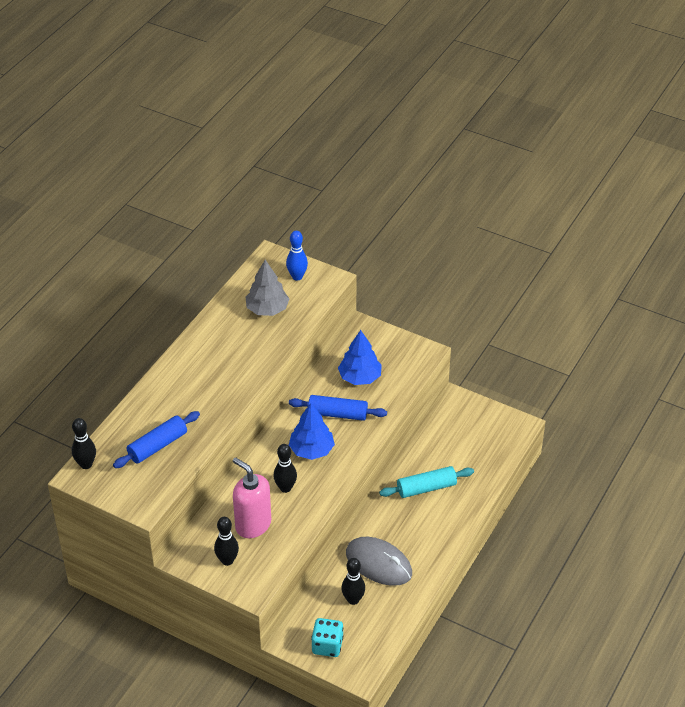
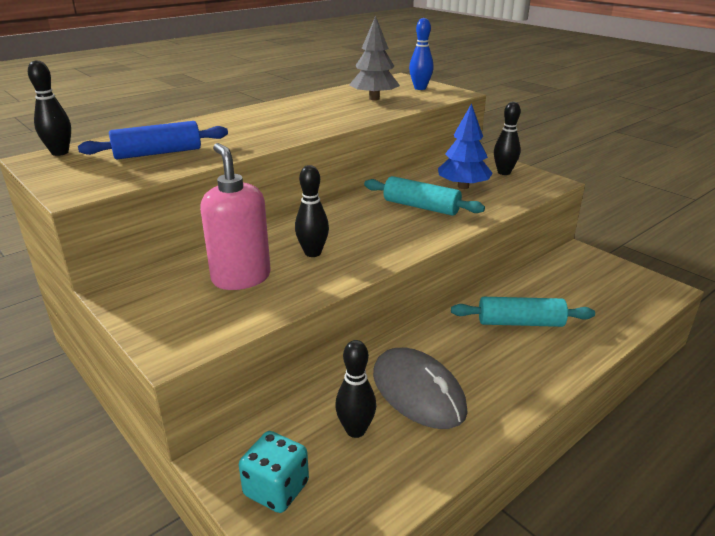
camera: 20 degrees right, 15 degrees down
black bowling pin [214,517,239,566] -> black bowling pin moved to [494,102,521,175]
blue rolling pin [289,395,387,421] -> turquoise rolling pin [364,176,485,216]
blue tree [289,403,335,460] -> none

